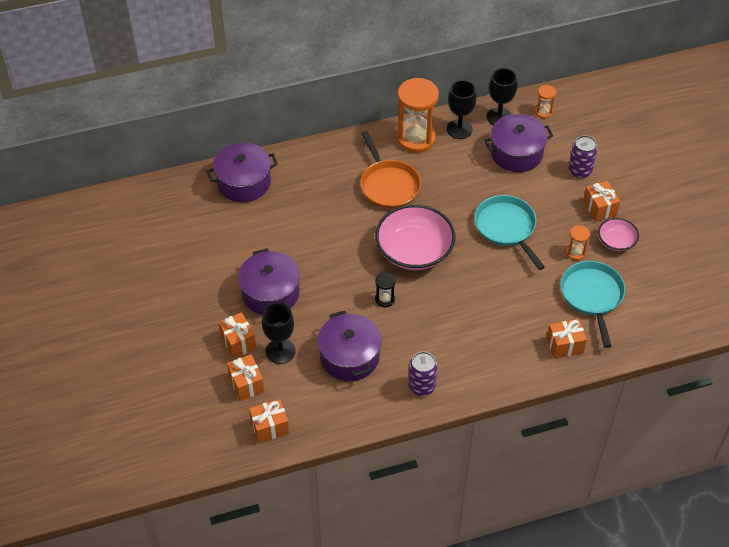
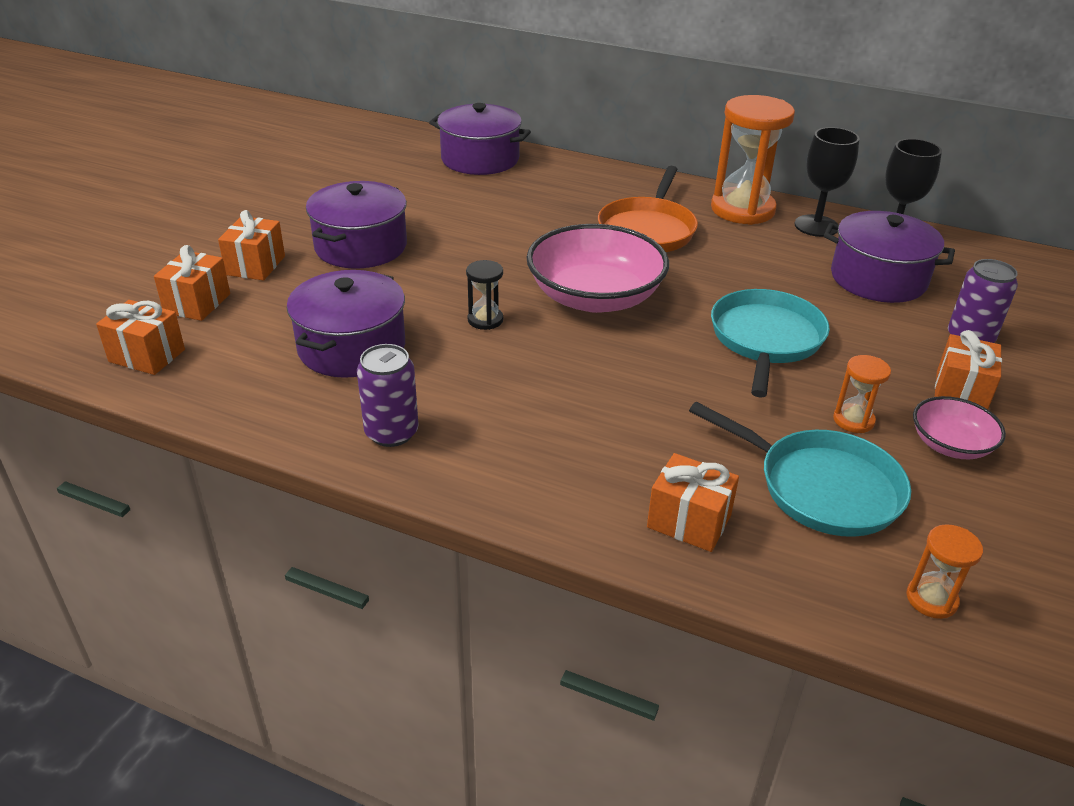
camera: 40 degrees right, 15 degrees down
black goblet [262,303,296,364] -> none
orange hourglass [535,85,556,118] -> orange hourglass moved to [906,524,983,619]
turquoise pan [560,261,625,348] -> turquoise pan turned 90 degrees clockwise [689,402,911,537]

